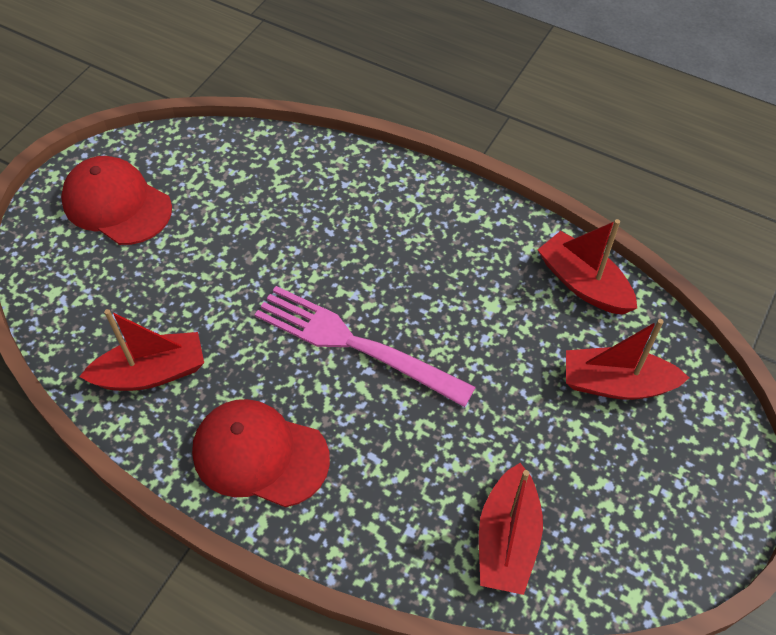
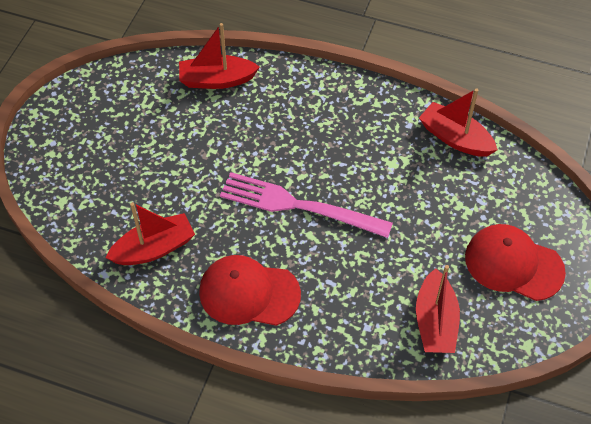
camera: 10 degrees left, 0 degrees up
red cap [61,156,172,245] -> red cap moved to [465,224,566,301]
red boat [566,319,689,400] -> red boat moved to [179,23,260,89]

